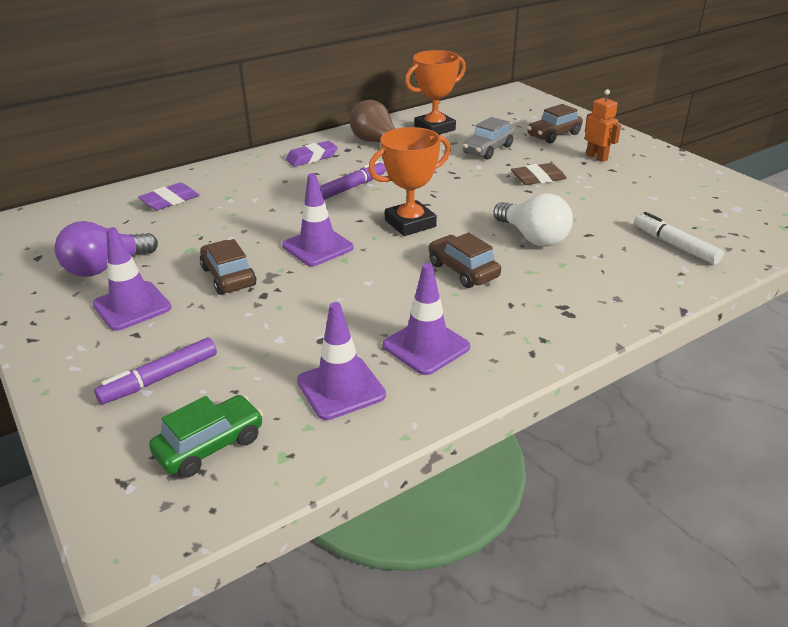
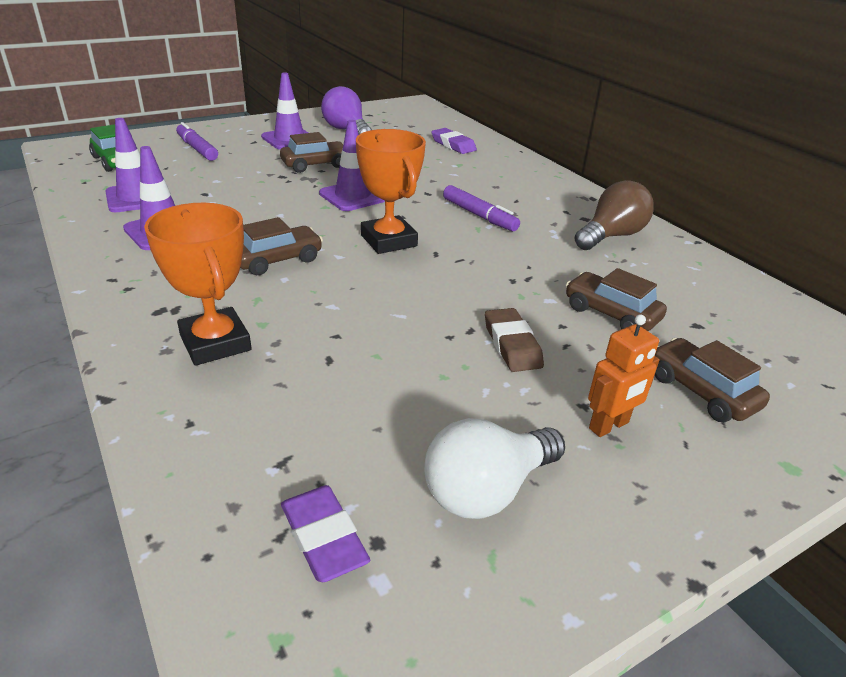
camera: 90 degrees right, 0 degrees up
purple eraser [286,141,338,167] -> purple eraser moved to [281,485,370,582]
orange trophy [405,50,466,135] -> orange trophy moved to [144,203,252,366]
grey car [463,117,514,160] -> brown car [566,268,667,331]
white light bulb [493,193,573,247] -> white light bulb moved to [425,418,565,519]
white marker [634,212,724,265] -> none

